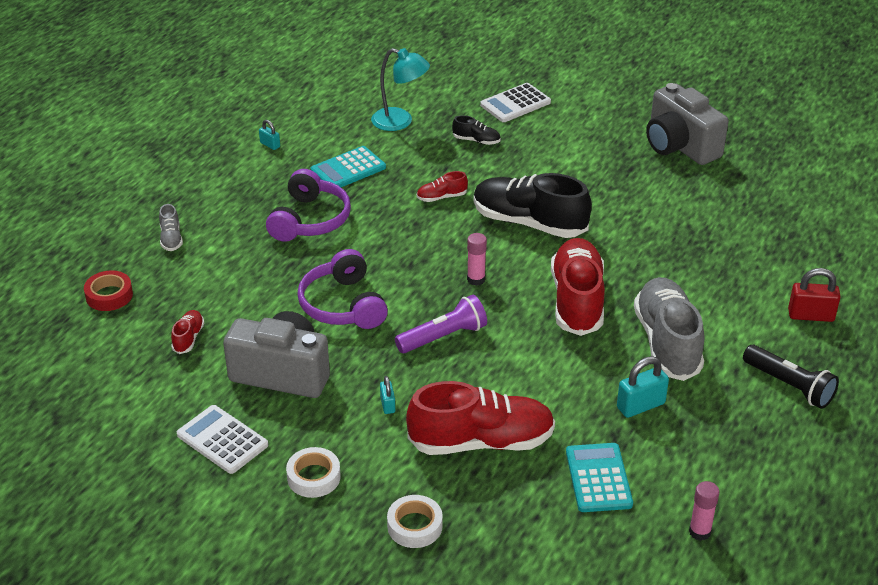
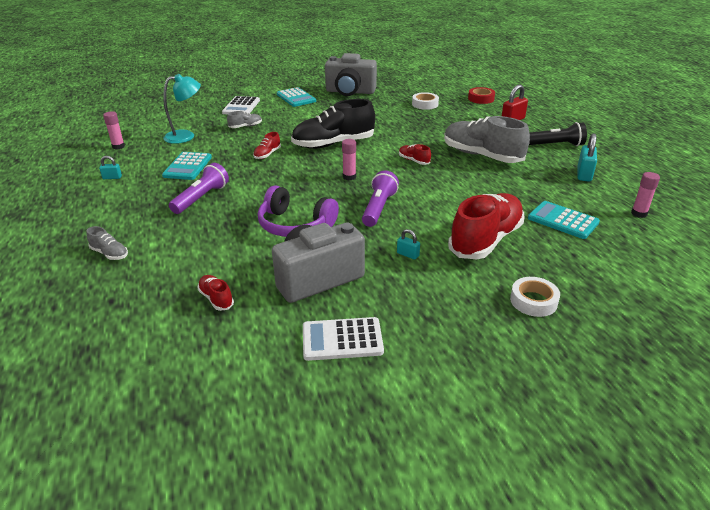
camera: 45 degrees left, 5 degrees down
red tape [84,270,133,311] -> red tape moved to [468,87,495,104]
purple headphones [266,169,351,242] -> purple flashlight [169,163,229,214]
white tape [286,447,341,498] -> white tape moved to [412,92,439,110]
black shoe [452,115,500,145] -> grey shoe [227,111,262,128]
red shoe [551,238,605,336] -> red shoe [399,144,431,165], size x0.43
turquoise padlock [617,356,669,418] -> turquoise padlock moved to [577,133,597,182]
none -> pink glue stick [103,111,125,150]
none -> turquoise calculator [277,87,316,107]

